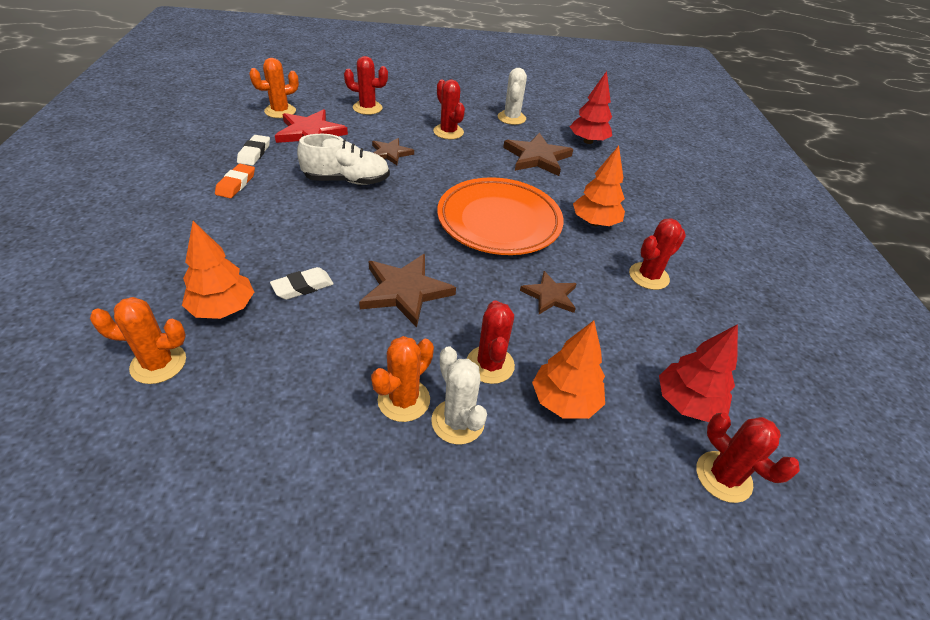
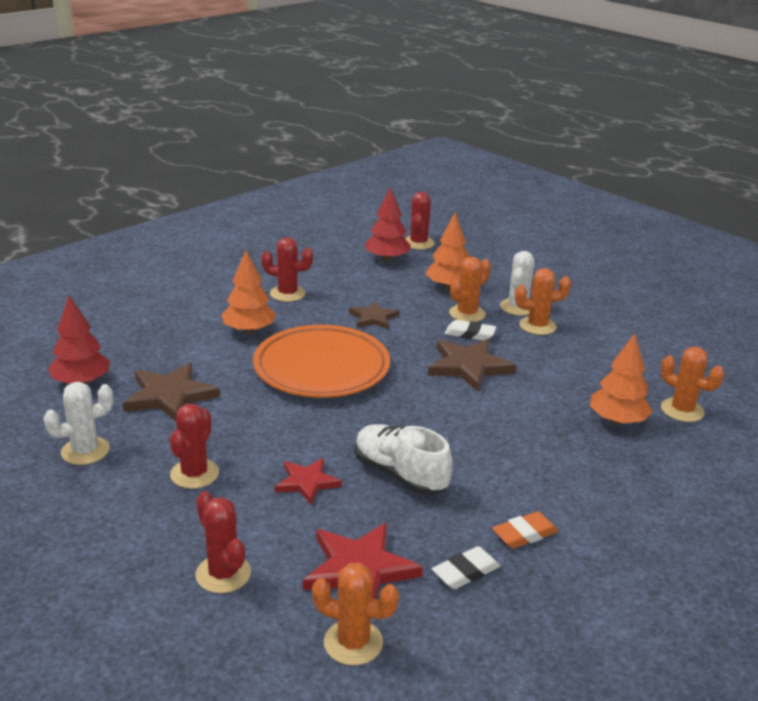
camera: 130 degrees left, 15 degrees down
white eraser [270,267,334,300] -> white eraser moved to [445,320,496,341]
brown star [372,138,414,165] -> red star [275,458,342,505]
red cactus [467,300,515,384] -> orange cactus [449,257,491,322]

